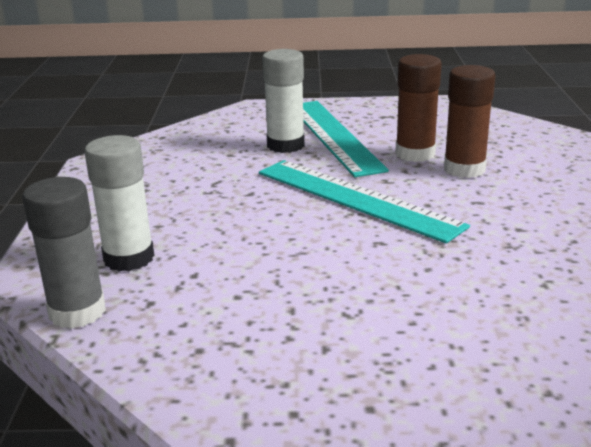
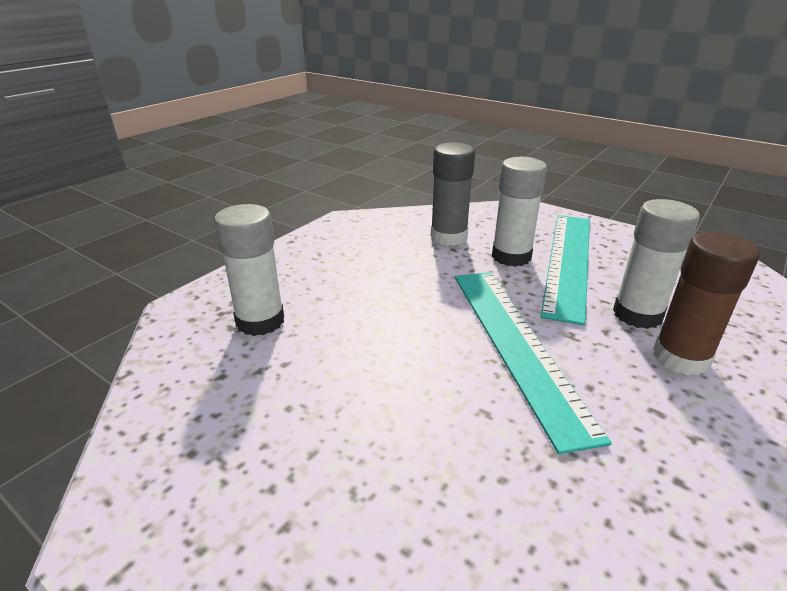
camera: 35 degrees right, 5 degrees up
grey glue stick [22,177,106,329] -> grey glue stick moved to [431,142,475,246]
brown glue stick [395,54,442,162] -> white glue stick [613,199,700,329]

